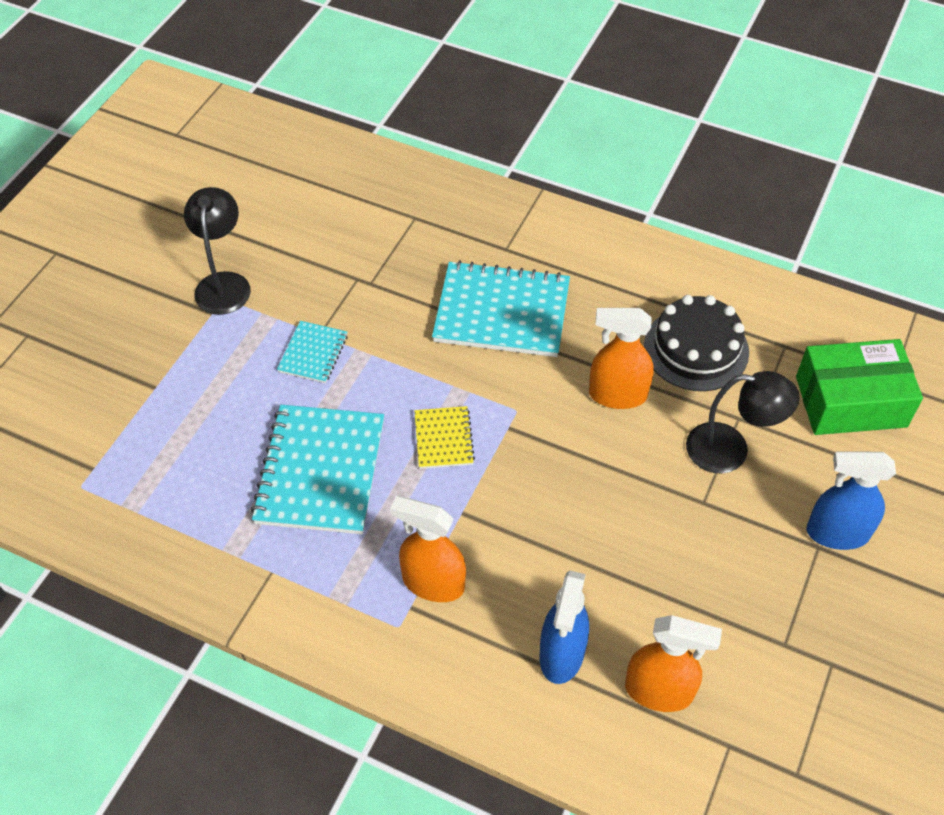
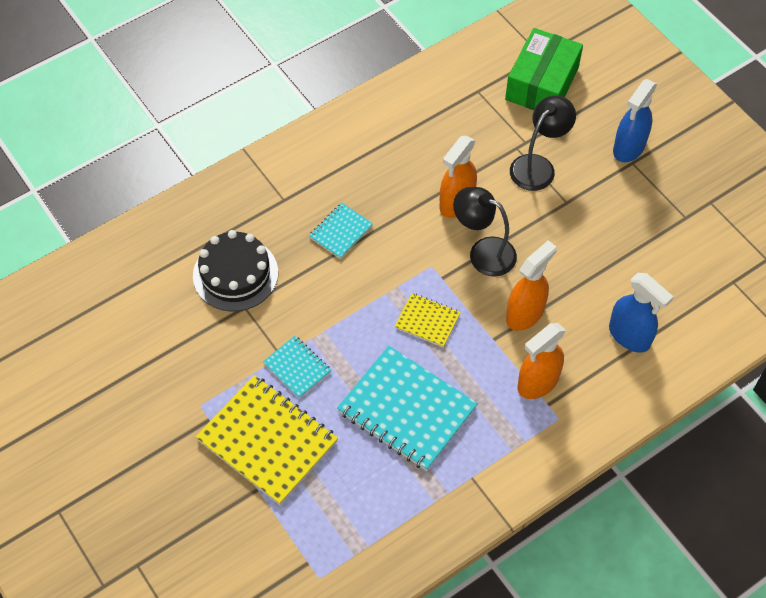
camera: 60 degrees left, 5 degrees up
black lamp [184,187,251,315] -> black lamp moved to [453,187,517,277]
turquoise notebook [432,260,570,357] -> turquoise notebook [309,203,373,259], size x0.50
orange spray bottle [625,615,722,712] -> orange spray bottle moved to [506,240,557,331]
black cake [644,295,749,391] -> black cake moved to [193,230,278,311]
none -> yellow notebook [196,375,338,505]

